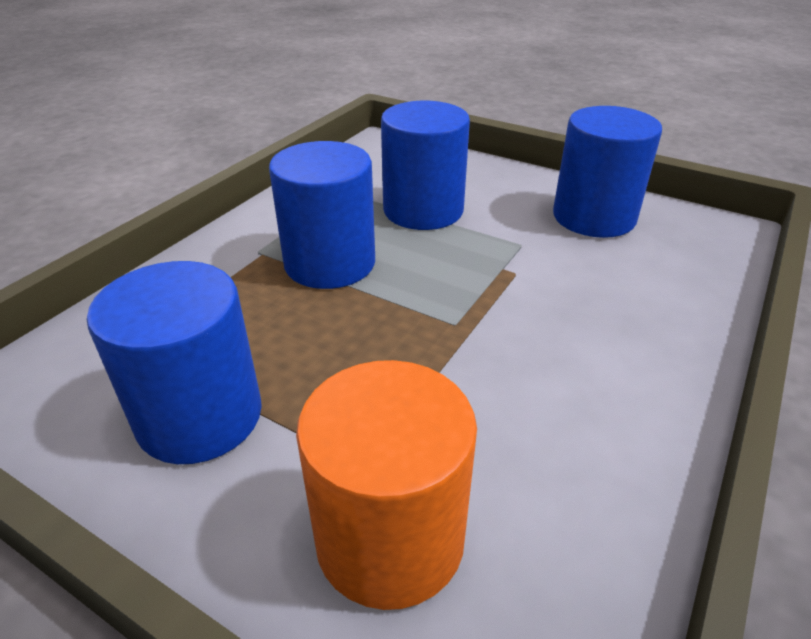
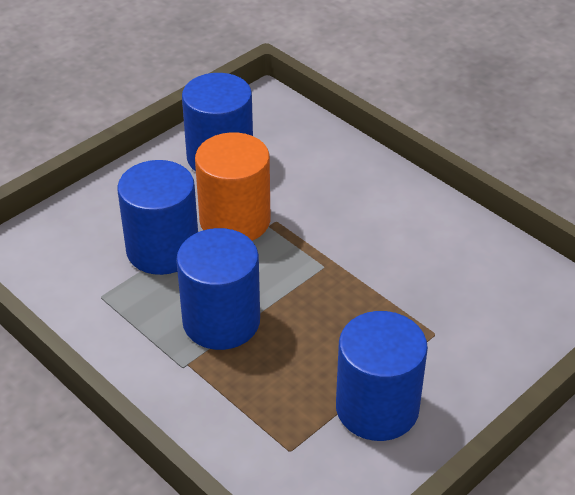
camera: 75 degrees left, 5 degrees up
orange cylinder [296,360,477,610] -> orange cylinder moved to [195,132,270,241]

